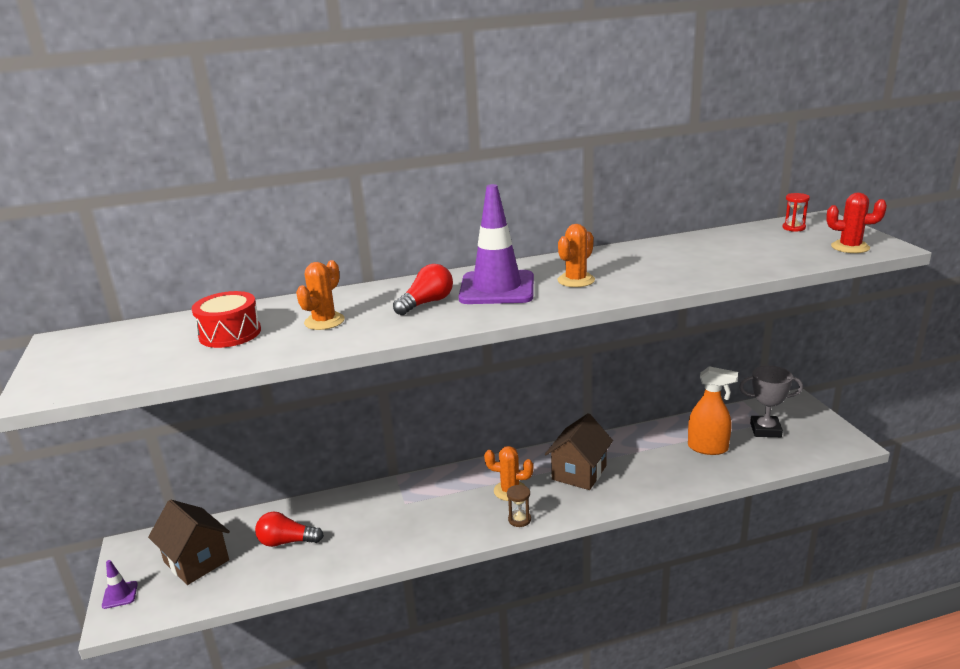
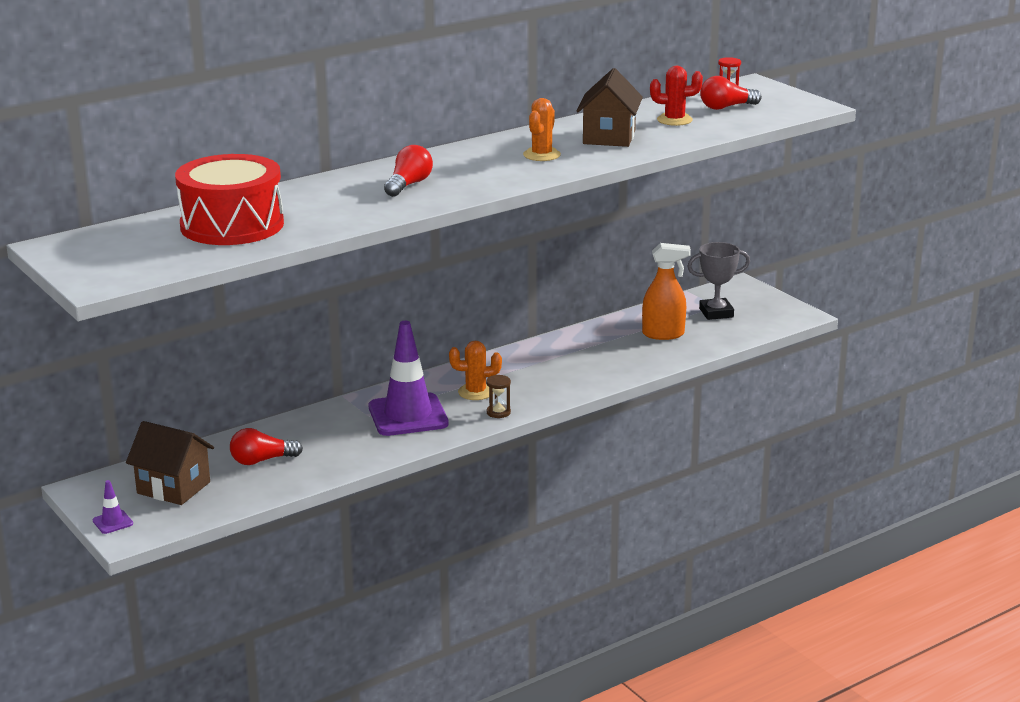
camera: 20 degrees left, 0 degrees up
red drum [192,291,261,348] -> red drum [175,154,284,245], size x1.68
orange cactus [296,260,345,330] -> none
purple traffic cone [458,184,534,304] -> purple traffic cone moved to [369,321,449,436]
brown house [545,413,613,490] -> brown house moved to [577,68,643,147]
red cactus [826,192,887,253] -> red cactus moved to [650,66,703,126]
none -> red light bulb [700,76,762,110]

